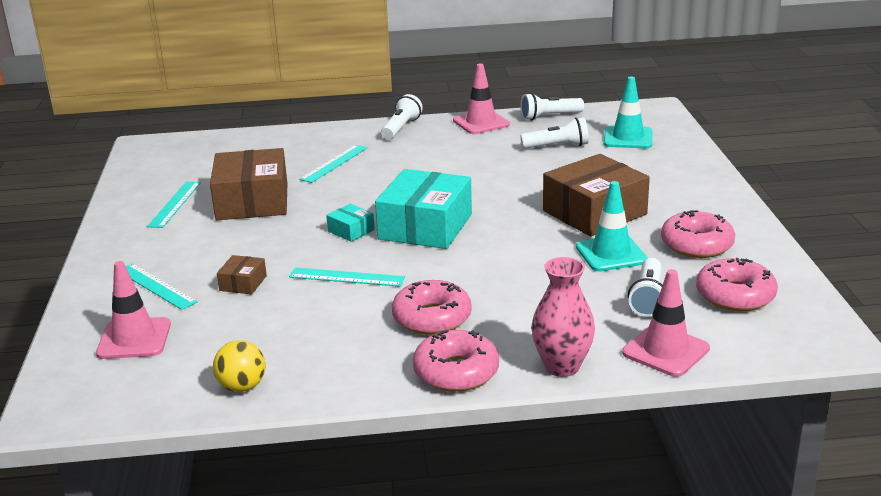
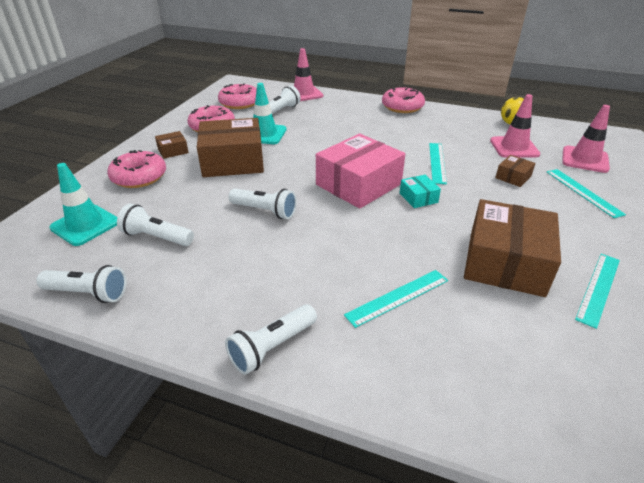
camera: 155 degrees left, 10 degrees up
turquoise ruler [289,268,405,287] -> turquoise ruler turned 60 degrees clockwise [429,143,447,184]
turquoise box [375,169,472,249] -> pink box [316,134,405,209]
pink donut [392,280,472,335] -> pink donut moved to [107,150,166,188]
pink traffic cone [453,64,510,134] -> pink traffic cone moved to [490,94,540,158]
pink vase [531,257,595,377] -> none
none -> brown box [155,131,189,159]
none -> white flashlight [229,188,297,219]

